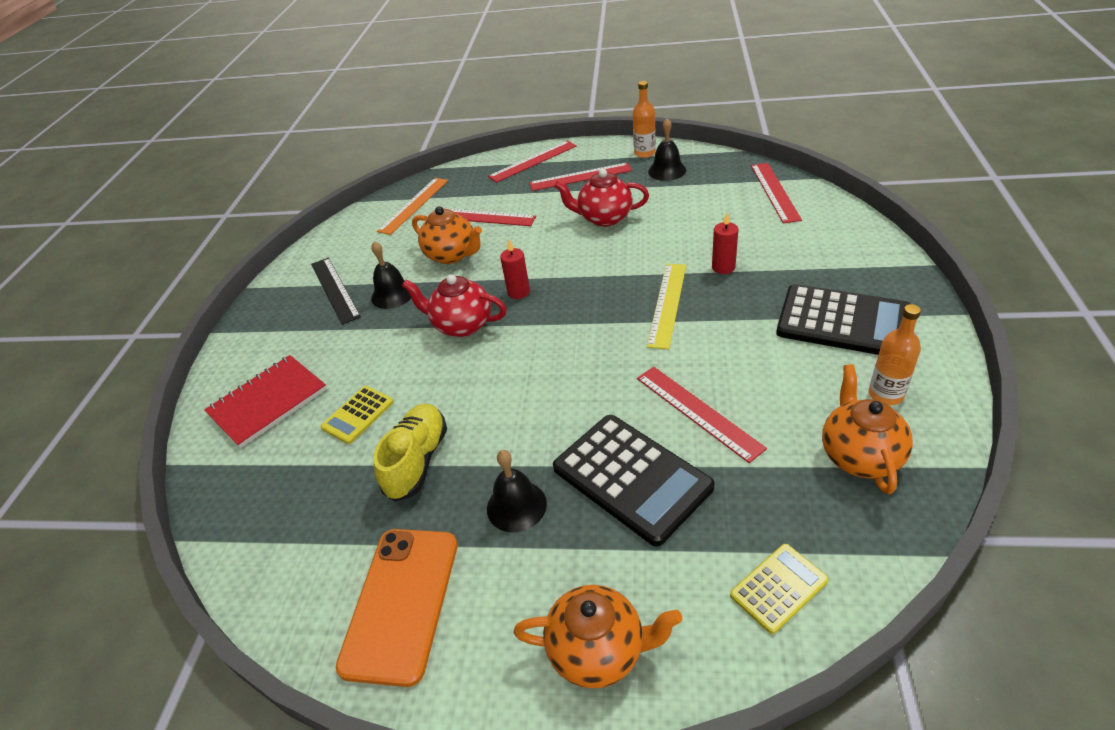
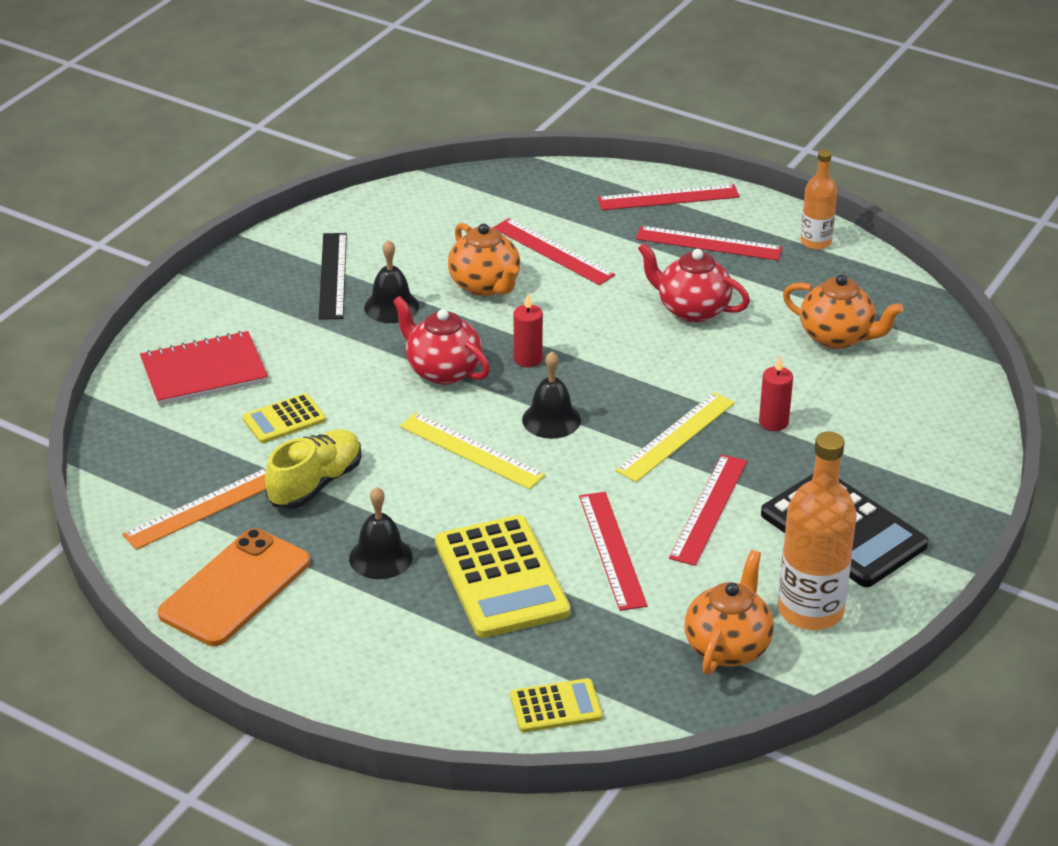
camera: 20 degrees right, 5 degrees down
orange ruler [377,178,448,235] -> orange ruler moved to [122,468,266,550]
orange teapot [514,585,682,689] -> orange teapot moved to [783,274,904,349]
black calculator [553,415,714,546] -> yellow calculator [435,515,571,638]
black bell [648,118,686,181] -> black bell moved to [522,351,581,439]
red ruler [751,163,802,223] -> red ruler moved to [669,454,747,566]
orange bottle [869,304,921,405] -> orange bottle [778,431,857,630], size x1.72
none -> yellow ruler [400,413,545,489]

